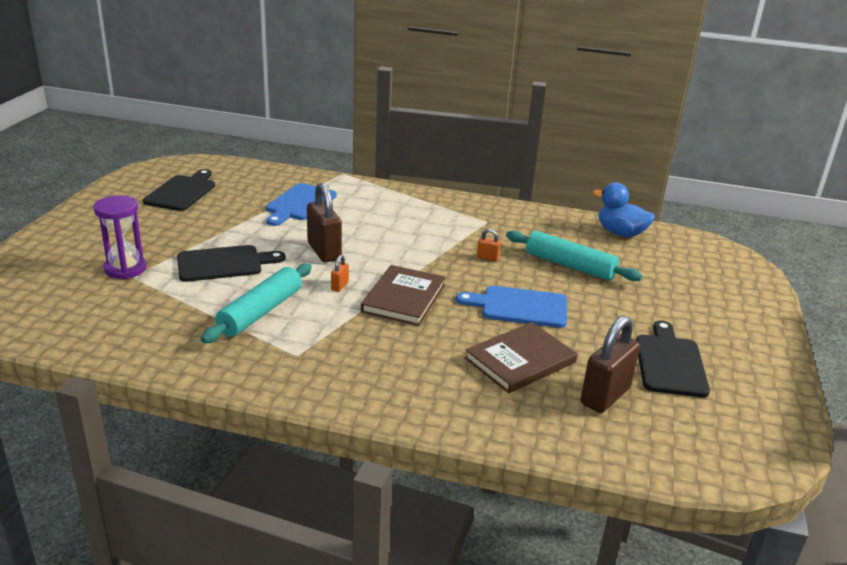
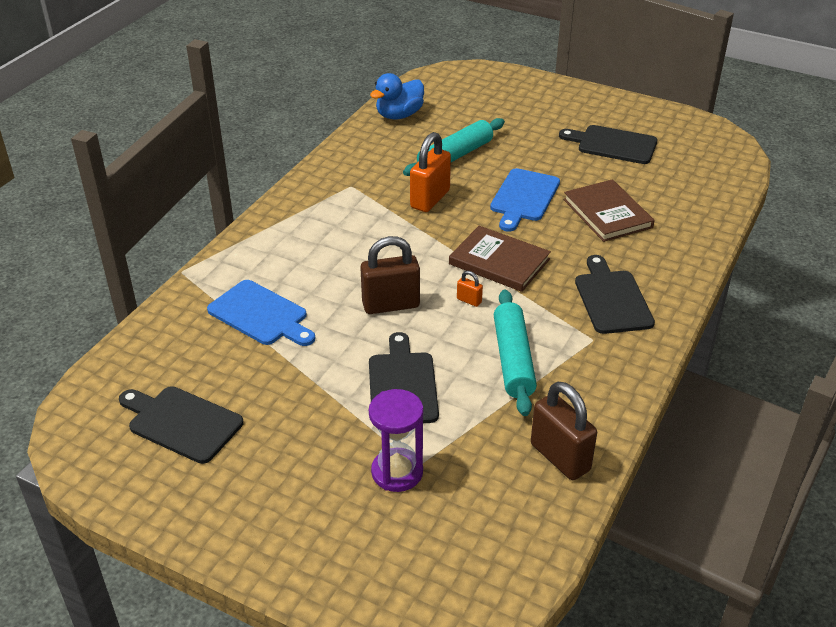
camera: 75 degrees left, 10 degrees up
turquoise rolling pin [201,263,312,343] -> turquoise rolling pin turned 45 degrees clockwise [494,289,537,416]
orange padlock [477,229,500,261] -> orange padlock [410,132,451,212], size x2.25
brown padlock [581,316,640,413] -> brown padlock moved to [531,382,597,480]
none -> black cutting board [575,255,655,334]

